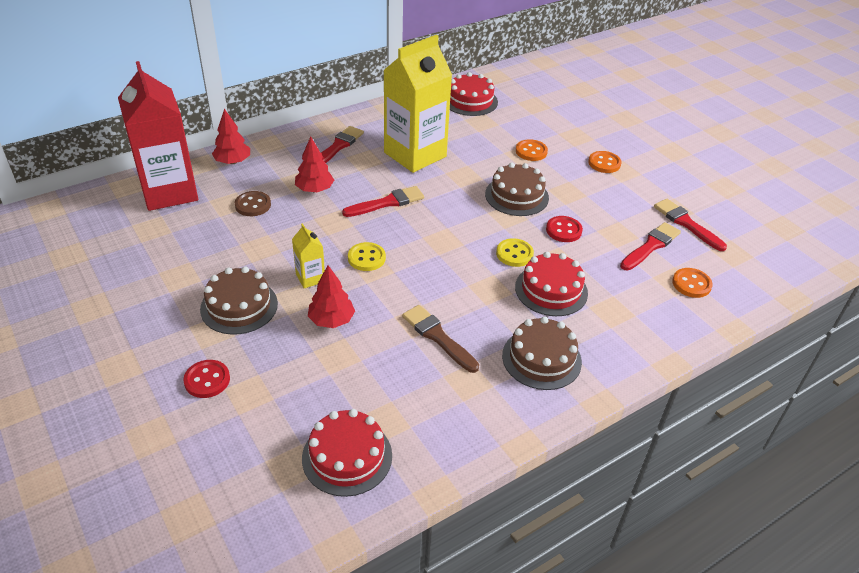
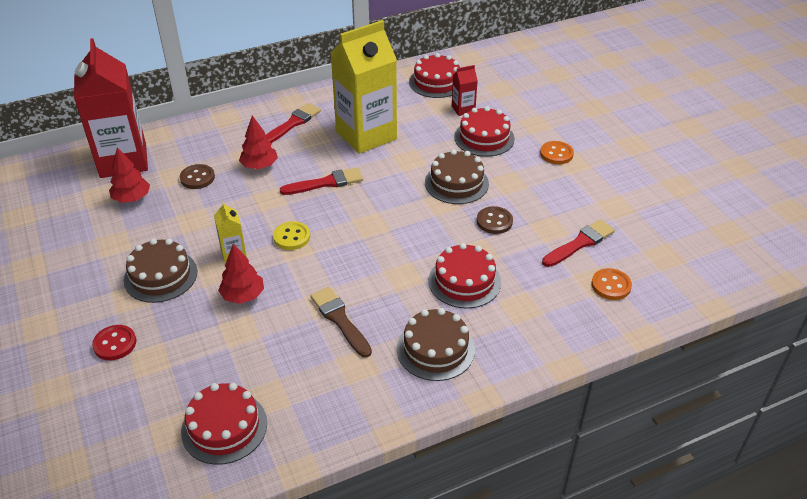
camera: 10 degrees right, 0 degrees up
red tree [212,109,250,164] -> red tree moved to [109,147,150,203]
yellow button [496,238,534,267] -> none
orange button [516,139,548,161] -> red cake [454,106,515,157]
red button [546,216,583,242] -> brown button [477,206,513,234]
red brush [654,199,727,251] -> none
none -> red carton [452,65,478,116]

